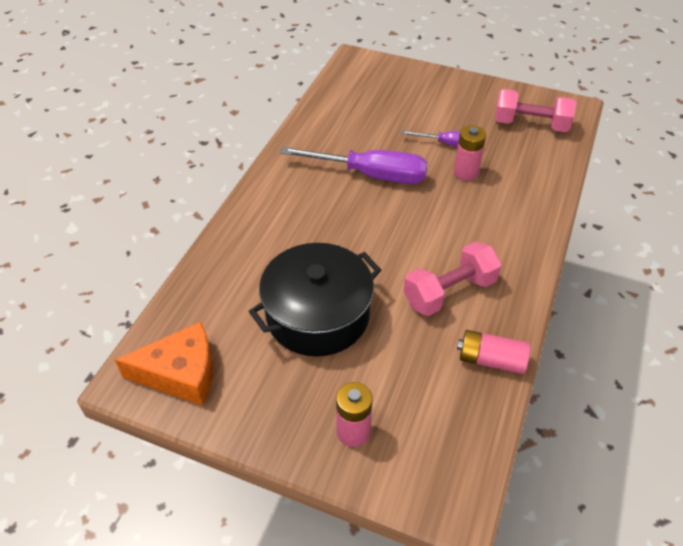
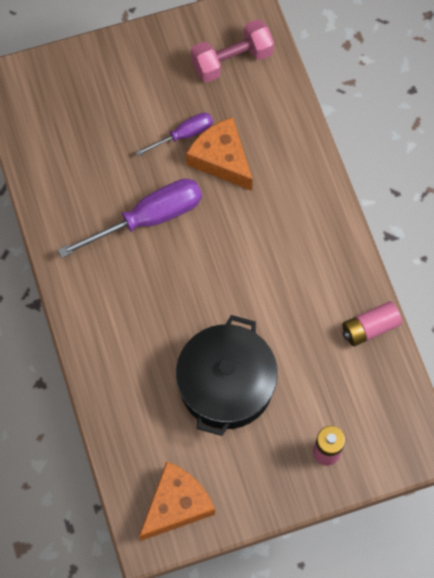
camera: 40 degrees left, 20 degrees up
pink dumbbell [404,241,502,316] -> none
pink battery [454,125,486,181] -> orange cheese [186,117,253,191]

